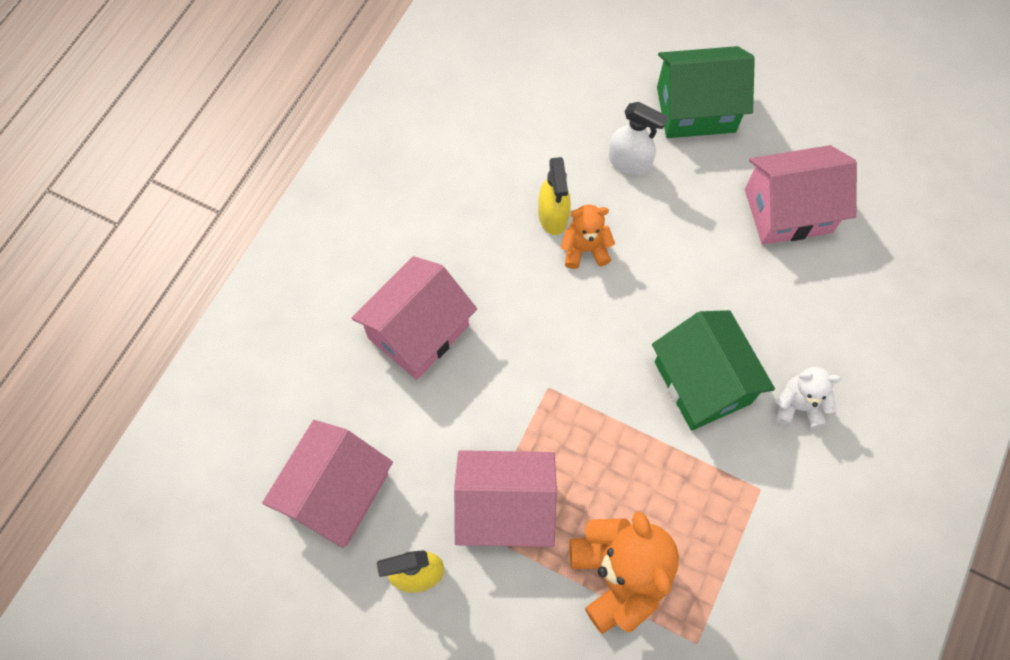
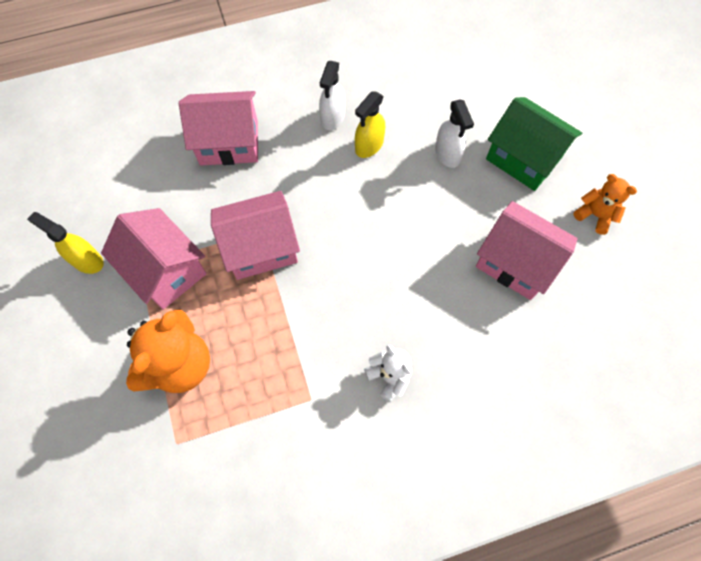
camera: 45 degrees right, 0 degrees up
pink house [262,420,393,548] -> pink house moved to [211,191,300,280]
orange teddy bear [561,205,615,269] -> orange teddy bear moved to [573,174,637,235]
green house [652,310,775,431] -> none
none -> white spray bottle [319,61,345,130]

